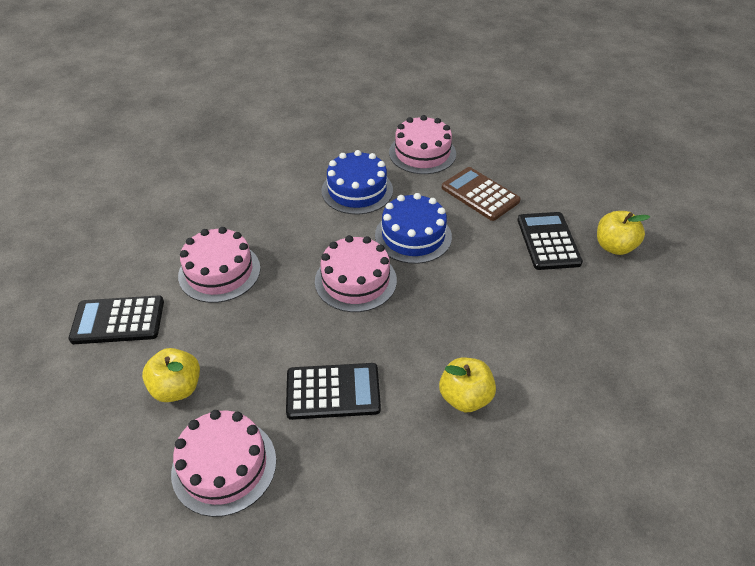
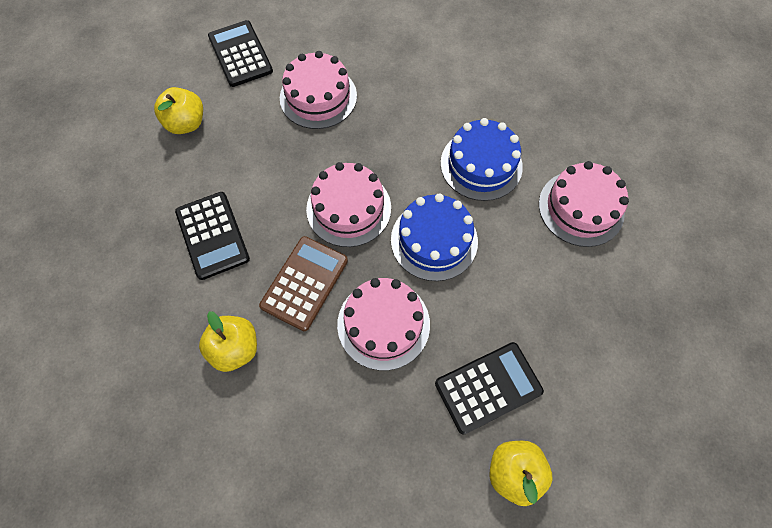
camera: 70 degrees right, 20 degrees up
pink cake [171,410,276,517] -> pink cake moved to [337,278,430,371]
brown calculator [441,167,521,221] -> brown calculator moved to [259,236,348,331]

